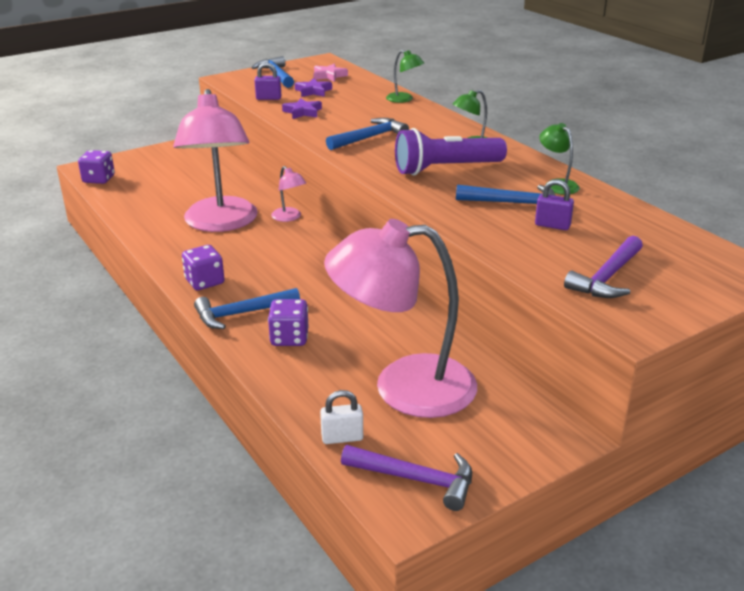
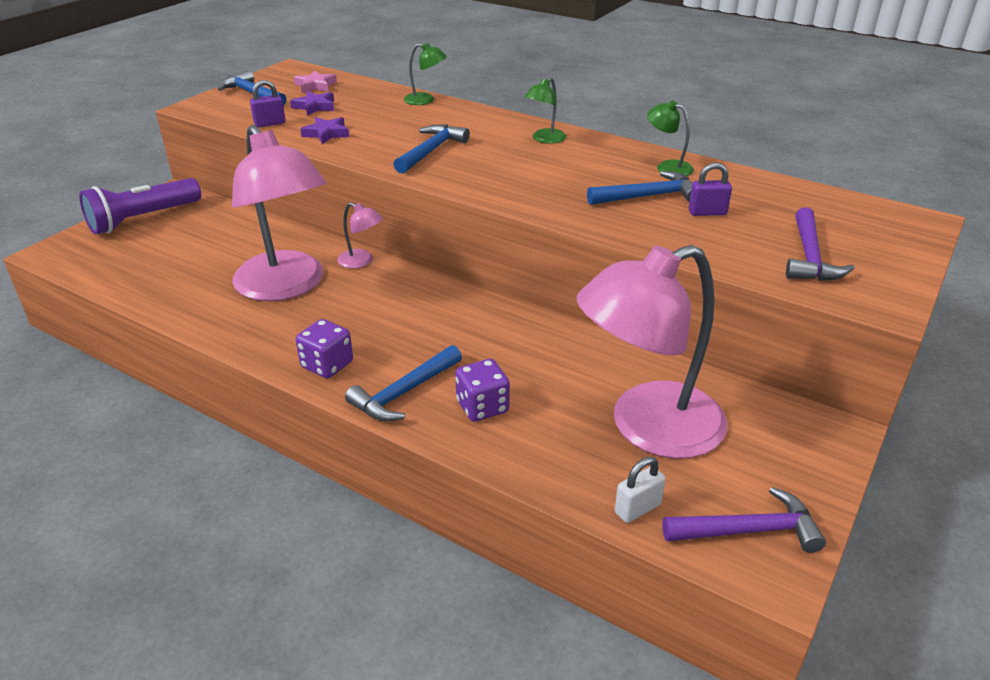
camera: 25 degrees left, 5 degrees up
purple dice [78,150,115,184] -> none
purple flashlight [395,128,507,176] -> purple flashlight moved to [79,178,201,234]

